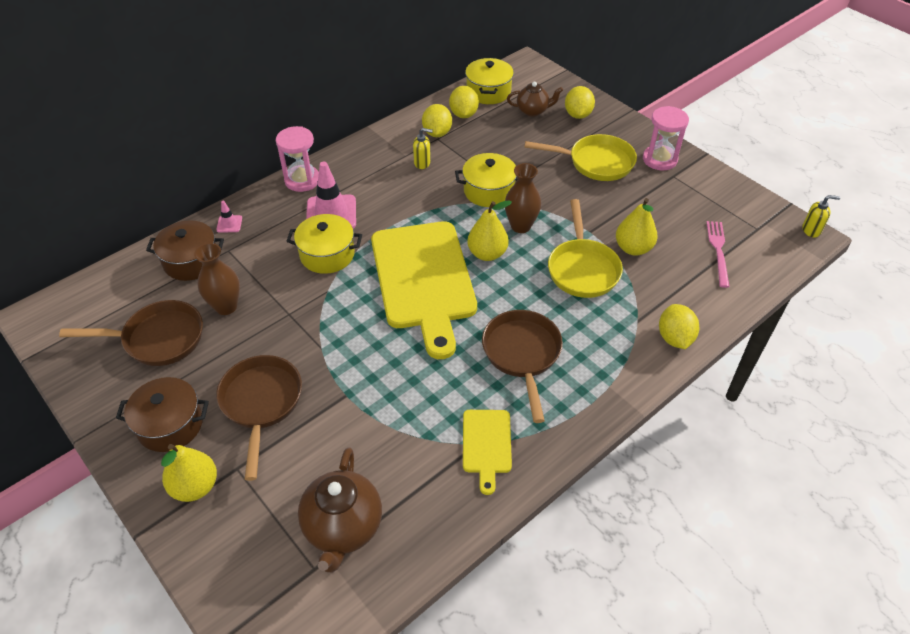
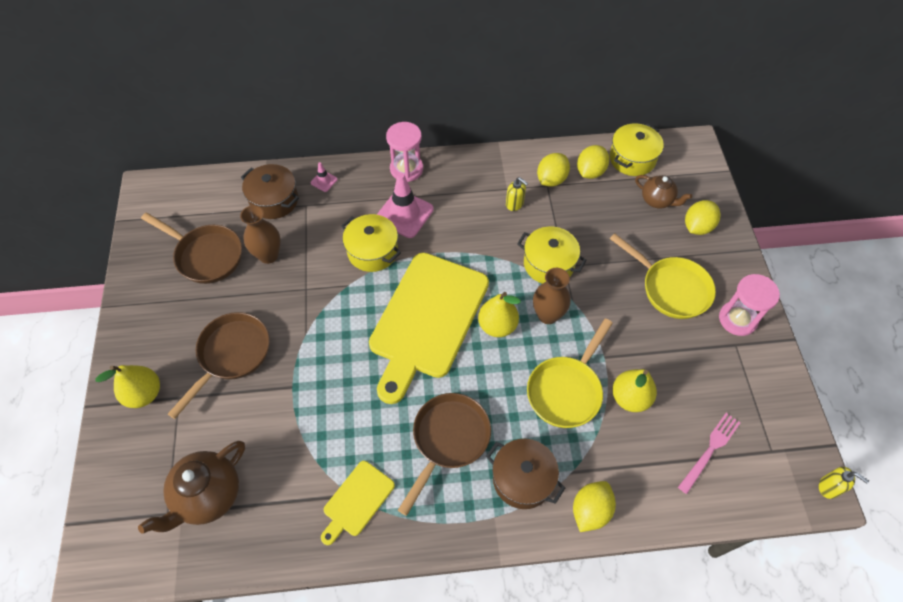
camera: 35 degrees right, 10 degrees up
brown pot [116,377,209,452] -> brown pot moved to [486,439,565,509]

